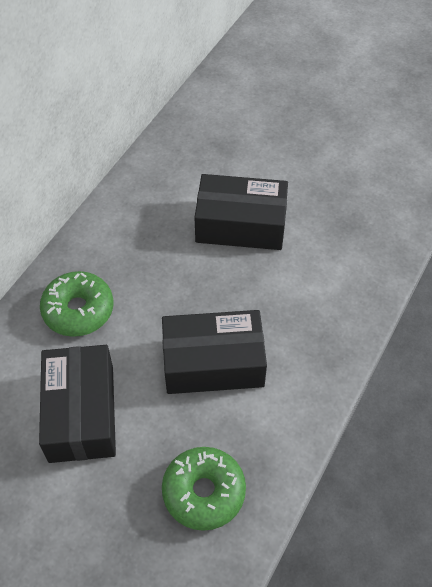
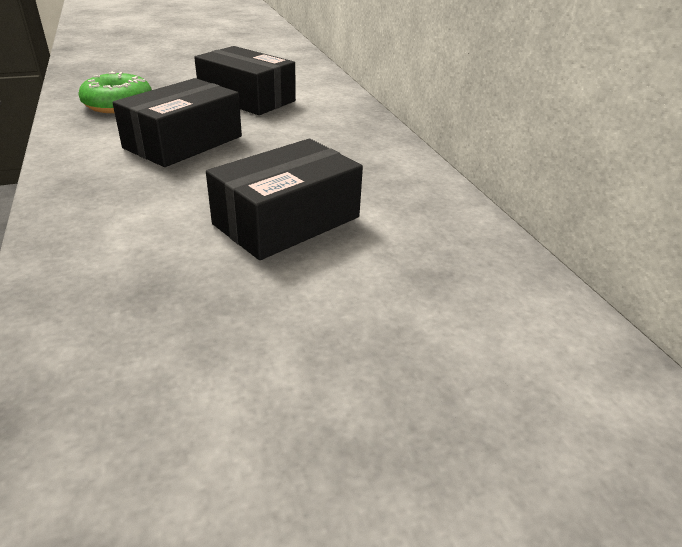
camera: 130 degrees right, 20 degrees down
green donut [40,271,113,337] -> none

